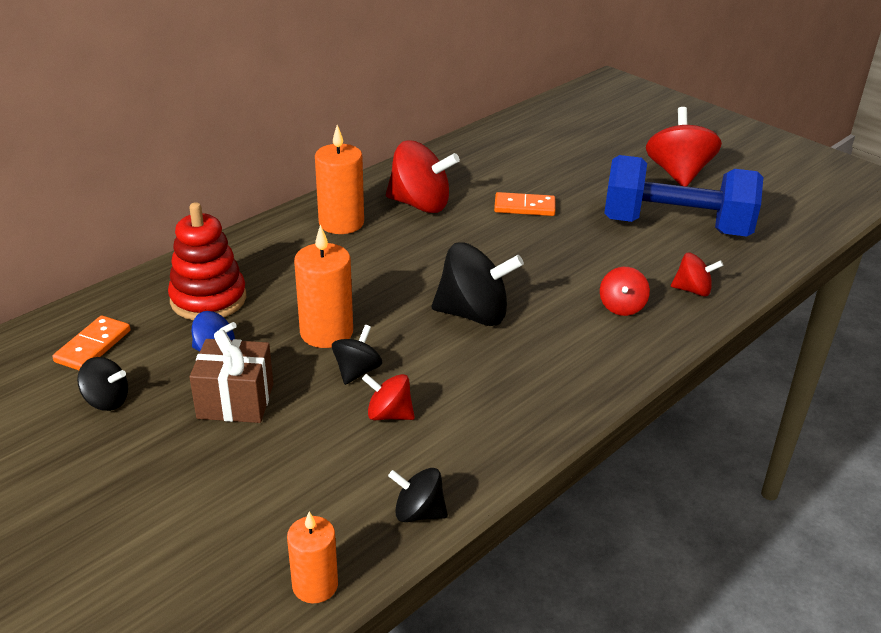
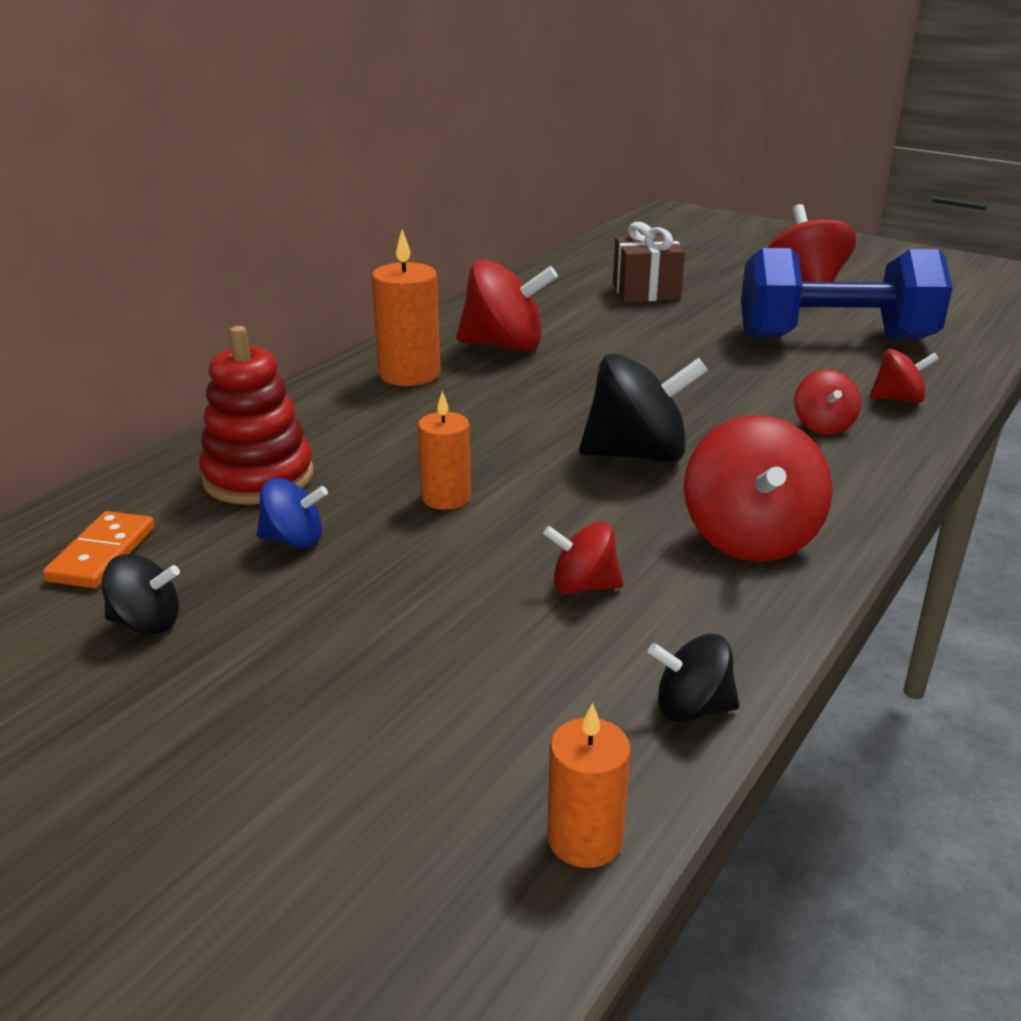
camera: 10 degrees left, 5 degrees down
brown gift [189,330,273,423] -> brown gift moved to [613,222,685,302]
orange candle [294,225,353,348] -> orange candle [418,391,471,510], size x0.65
black spinning top [332,325,382,385] -> none
orange domino [494,192,555,216] -> none
none -> red spinning top [684,415,833,562]

